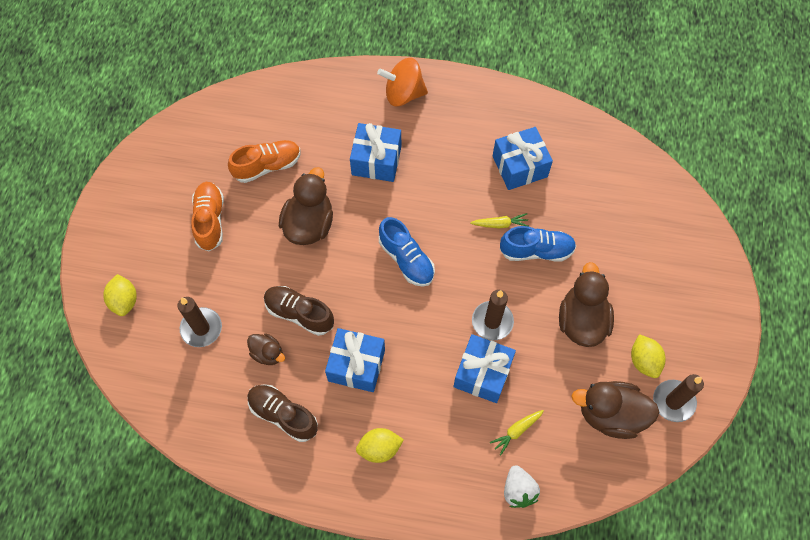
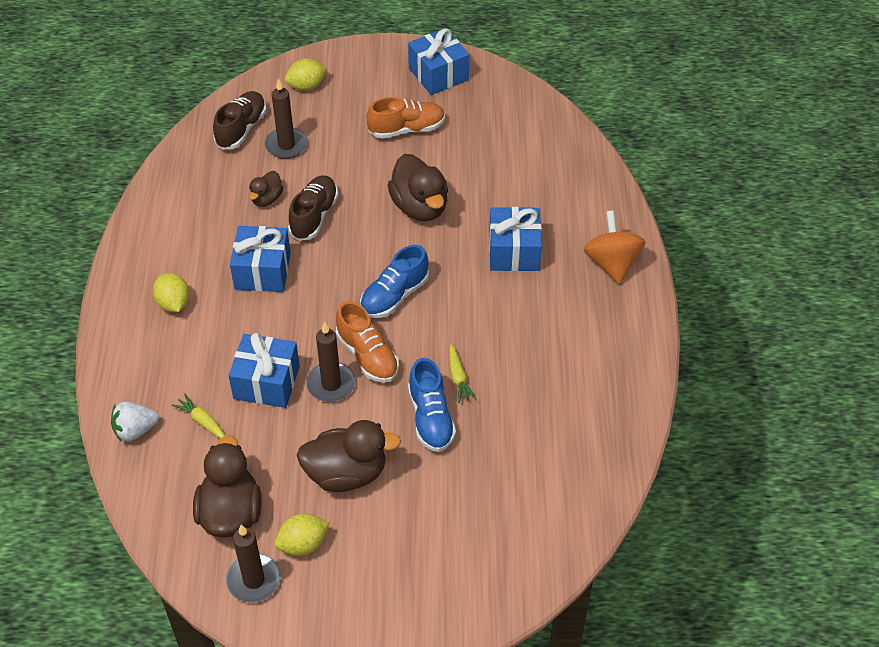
camera: 80 degrees right, 15 degrees down
orange shoe [228,140,301,183] -> orange shoe moved to [336,301,399,383]
brown shoe [247,384,318,442] -> brown shoe moved to [213,91,266,150]
brown duck [279,167,333,245] -> brown duck turned 60 degrees clockwise [387,154,448,221]
blue gift [493,127,553,190] -> blue gift moved to [408,28,469,95]

